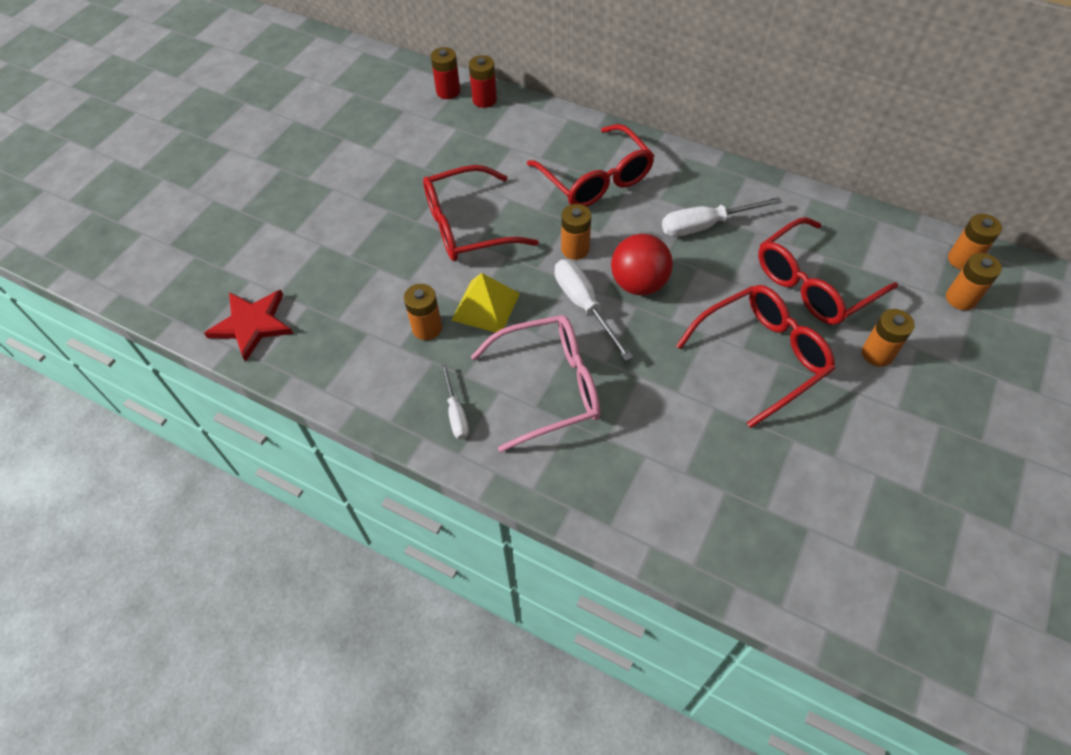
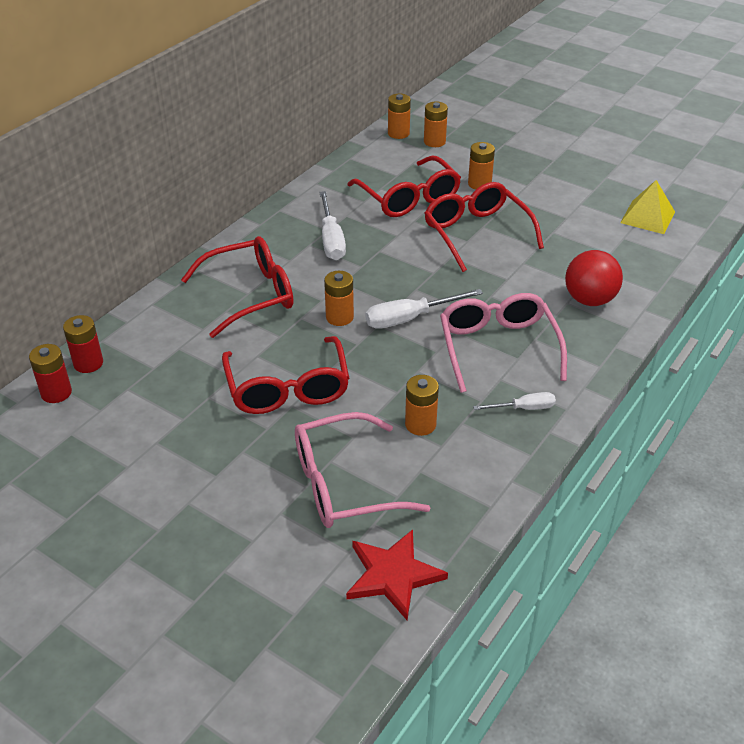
camera: 85 degrees left, 15 degrees down
yellow pyramid [452,273,520,333] -> yellow pyramid moved to [620,180,675,234]
red ball [611,234,673,295] -> red ball moved to [565,250,623,306]
none -> pink glasses [295,412,430,528]

